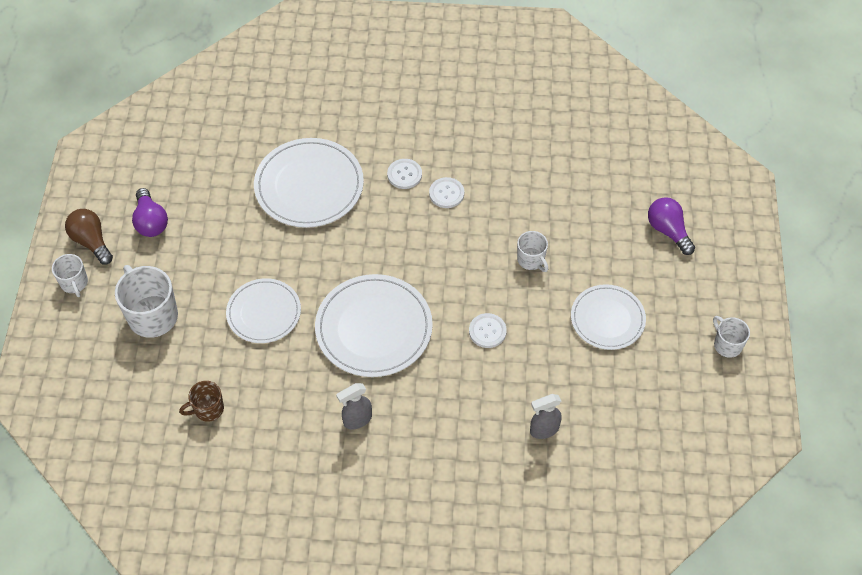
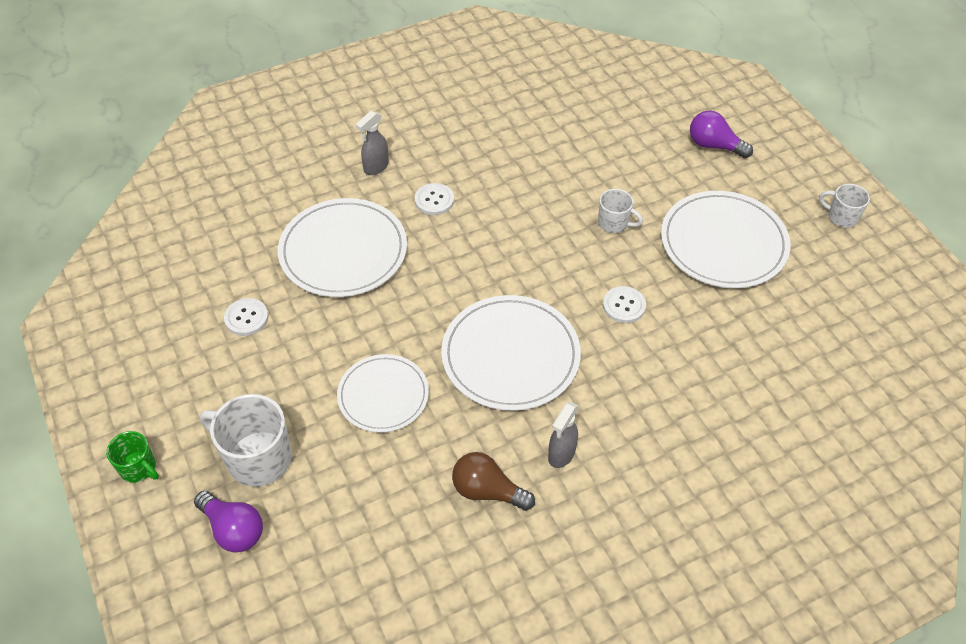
camera: 30 degrees left, 5 degrees down
white mug [52,254,88,297] -> green mug [106,431,159,483]
brown light bulb [65,209,113,265] -> brown light bulb moved to [452,452,535,511]
purple light bulb [132,188,168,237] -> purple light bulb moved to [194,491,263,553]
brown mug [179,381,224,422] -> none
white button [429,177,464,208] -> white button moved to [224,298,269,336]
grey spray bottle [530,394,562,439] -> grey spray bottle moved to [355,111,389,175]
white plate [571,284,646,350] -> white plate [661,191,790,288], size x1.56

